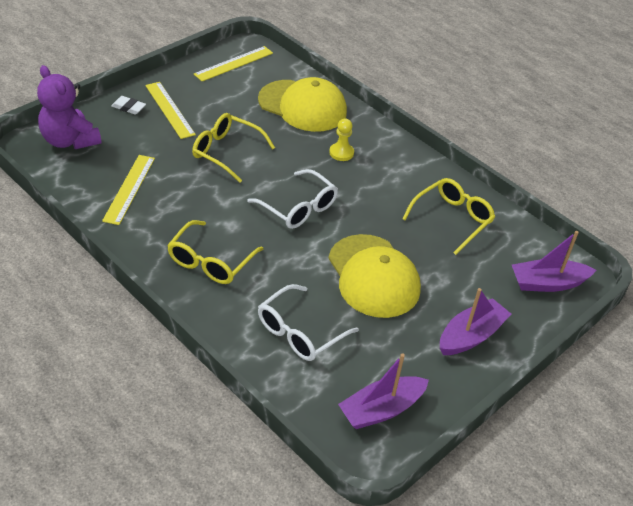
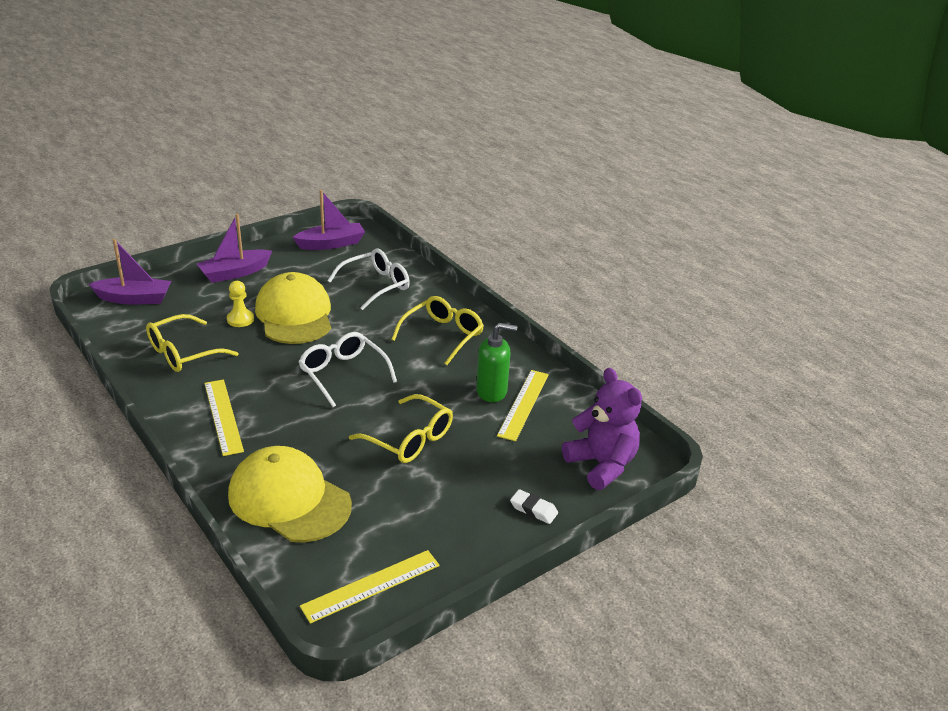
camera: 170 degrees left, 10 degrees down
yellow ruler [145,82,196,139] -> yellow ruler moved to [204,379,244,456]
yellow pawn [329,119,354,161] -> yellow pawn moved to [227,281,254,327]
none -> green soap dispenser [476,323,517,402]

